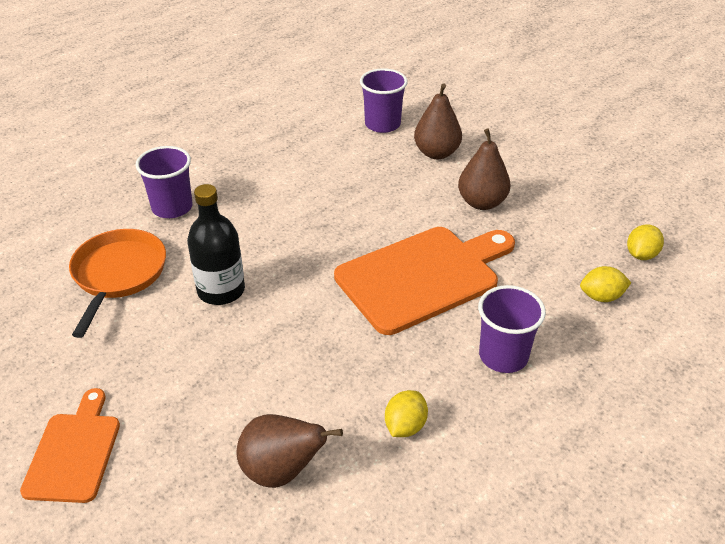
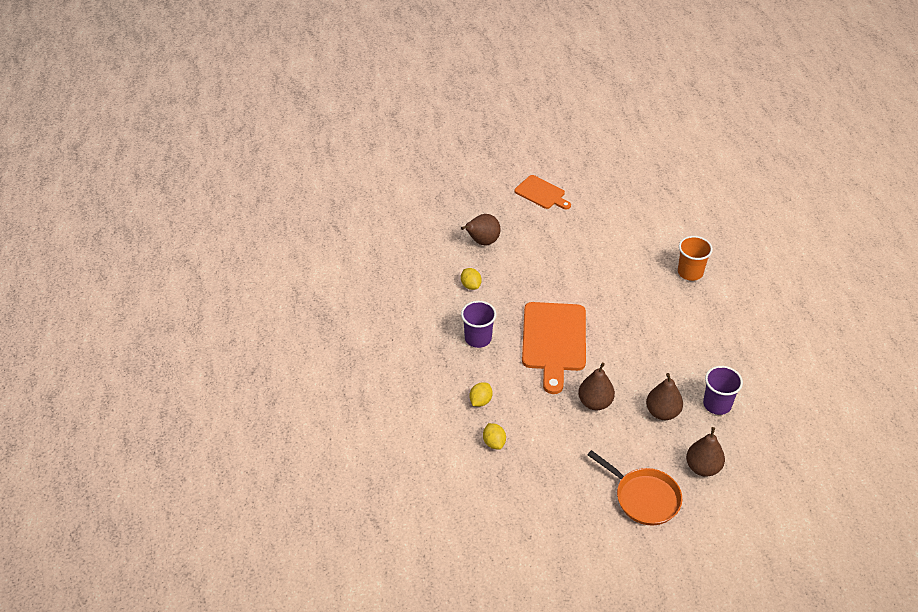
camera: 125 degrees right, 5 degrees up
orange pan [69,229,166,338] -> orange pan moved to [587,450,682,526]
purple cup [136,146,192,218] -> orange cup [678,236,713,281]
black bottle [187,184,245,305] -> none
none -> brown pear [686,427,725,477]

